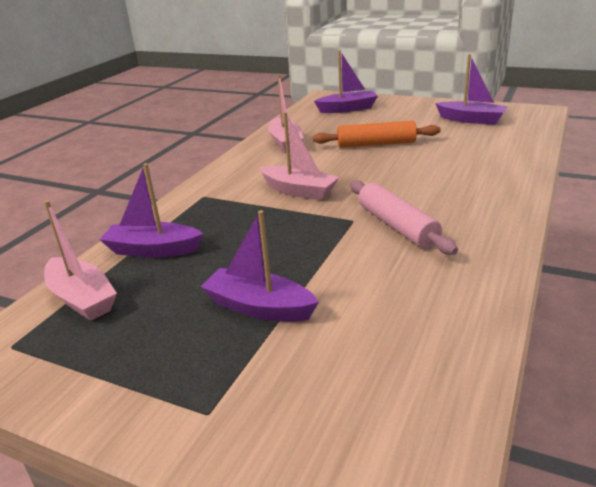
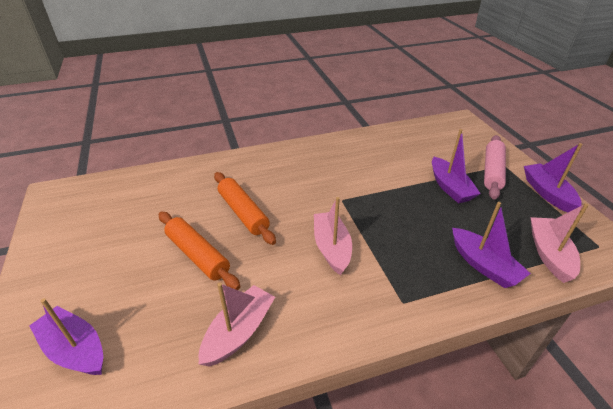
camera: 135 degrees left, 10 degrees up
pink rolling pin [350,180,458,255] -> pink rolling pin moved to [484,135,506,200]
purple boat [435,54,508,125] -> purple boat moved to [524,143,582,212]
none -> orange rolling pin [214,172,276,245]

